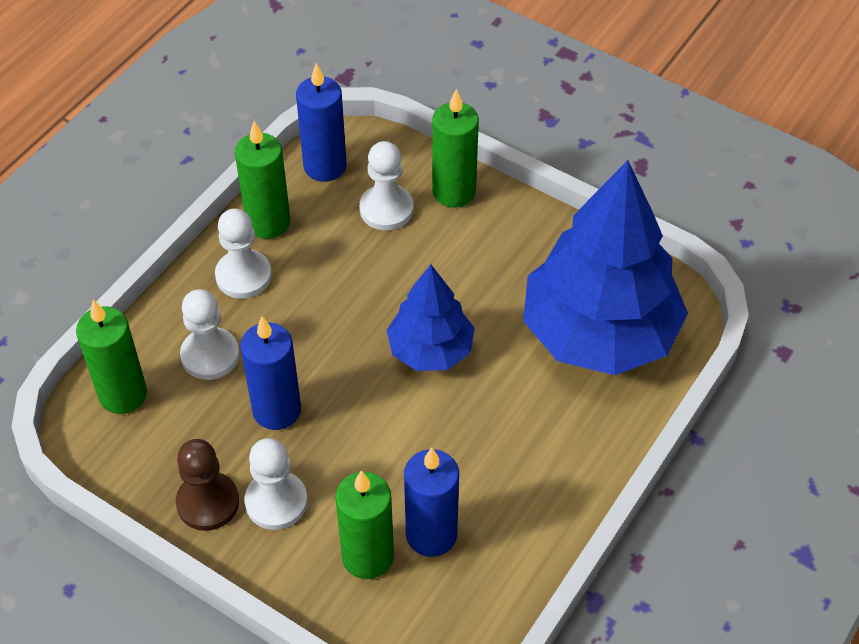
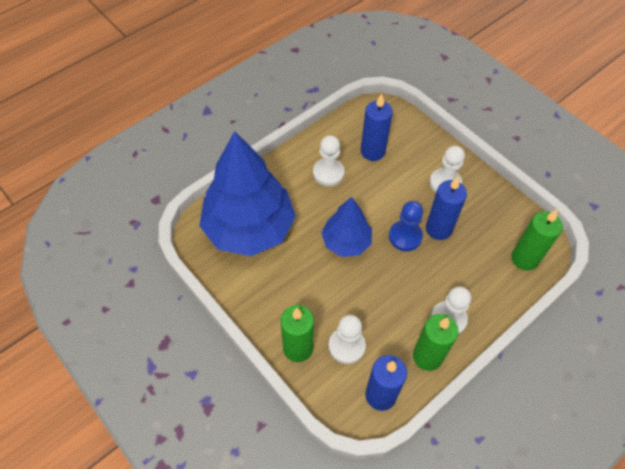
camera: 165 degrees left, 5 degrees up
brown pawn [176,439,239,531] -> none
white pawn [180,289,239,380] -> white pawn moved to [313,135,344,186]
green candle [335,471,394,579] -> none
none -> blue pawn [389,201,423,251]

